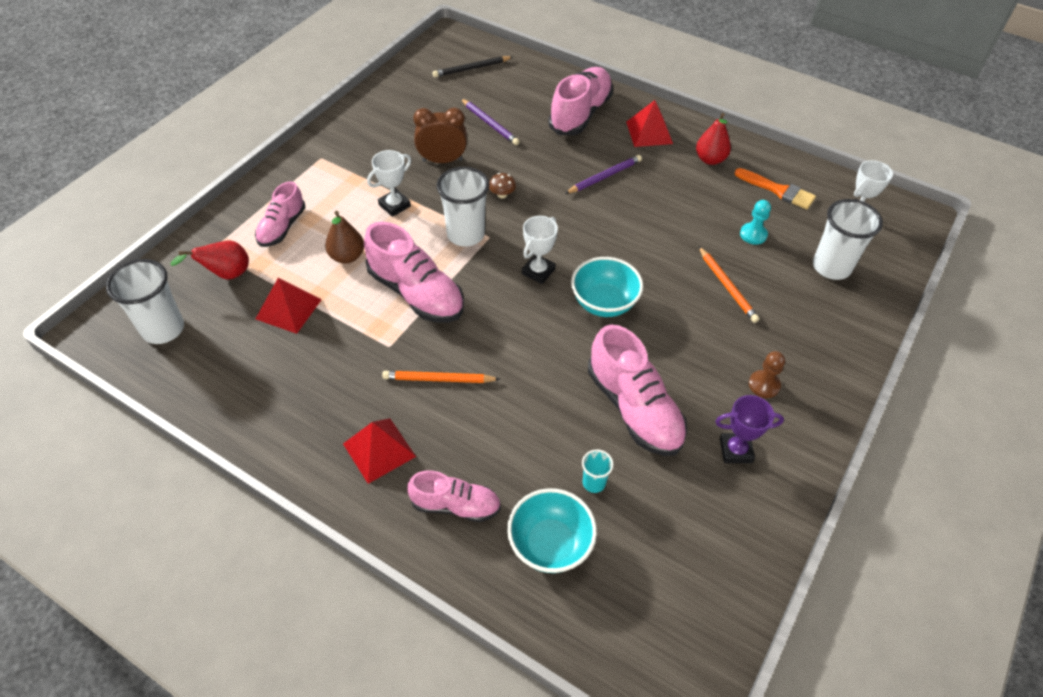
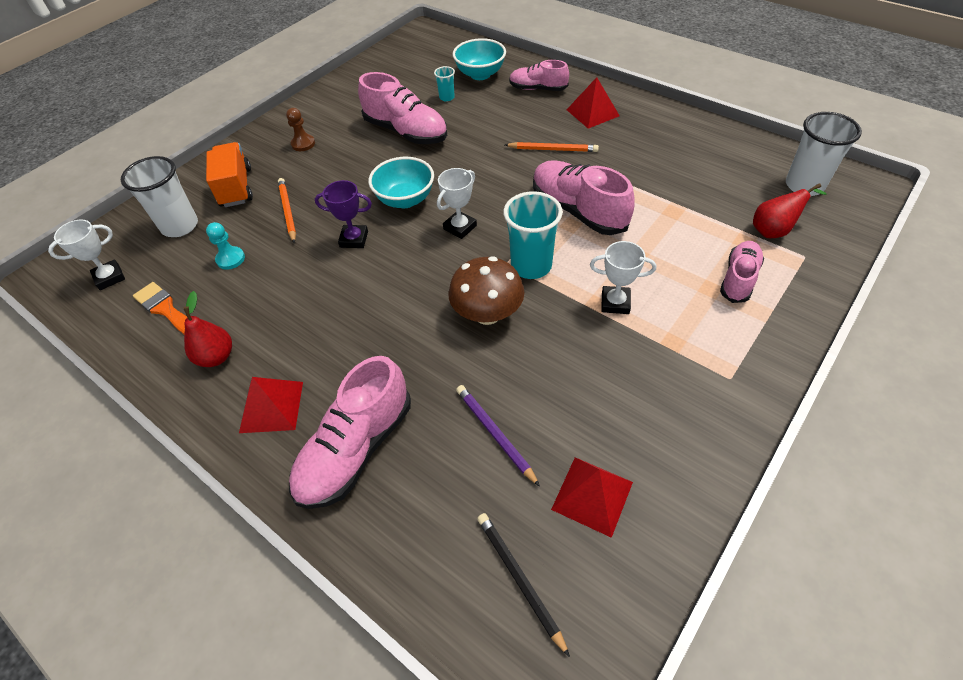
camera: 170 degrees left, 0 degrees up
red pyramid [256,278,322,334] -> red pyramid moved to [551,457,633,538]
brown pear [325,211,364,264] -> none
white trophy [367,150,411,217] -> white trophy turned 45 degrees clockwise [590,241,656,314]
brown clock [413,108,467,163] -> none
black pencil [433,56,513,77] -> black pencil turned 105 degrees counterclockwise [477,513,570,657]
white cup [437,167,490,247] -> turquoise cup [503,191,563,279]
brown mushroom [489,173,516,198] -> brown mushroom [448,256,524,325], size x2.25
purple pencil [565,155,642,194] -> none
pink shoe [588,325,687,456] -> pink shoe turned 150 degrees clockwise [358,72,447,144]
purple trophy [715,395,784,463] -> purple trophy moved to [315,180,372,248]
none -> orange truck [206,142,253,207]

